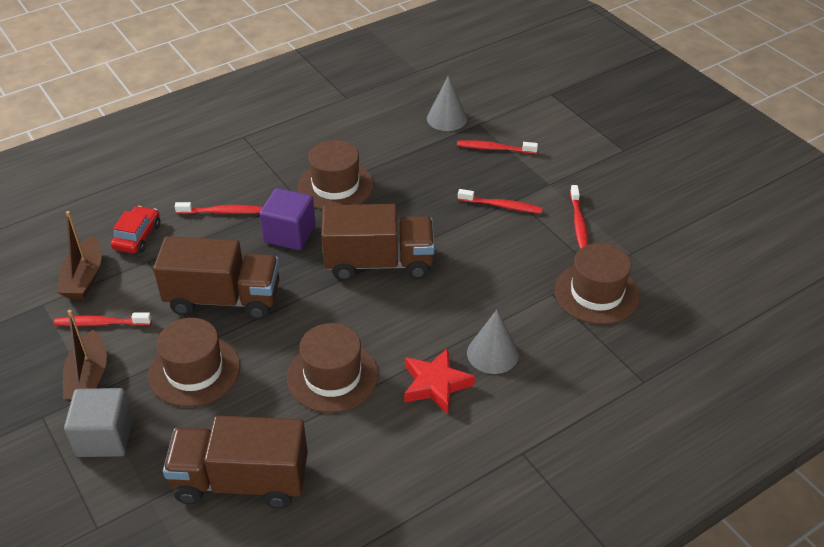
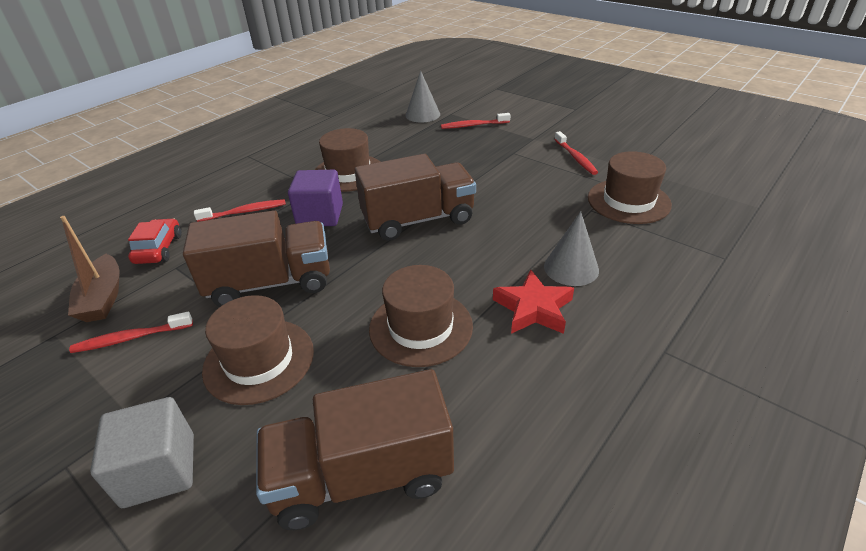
camera: 15 degrees left, 5 degrees down
brown boat [63,310,107,402] -> none
red toothbrush [458,189,543,214] -> none

